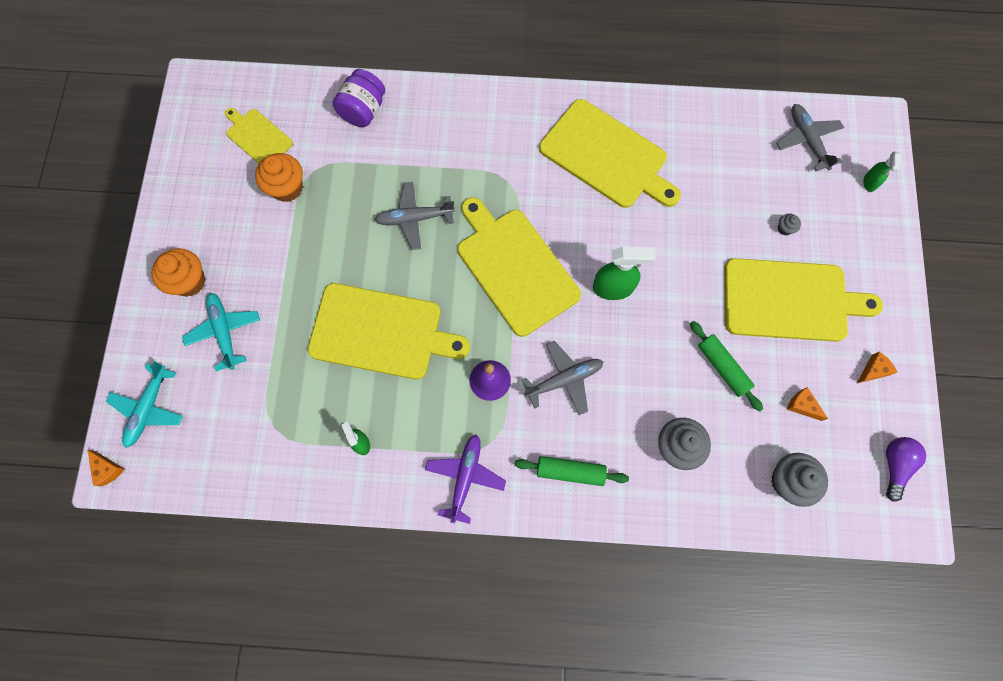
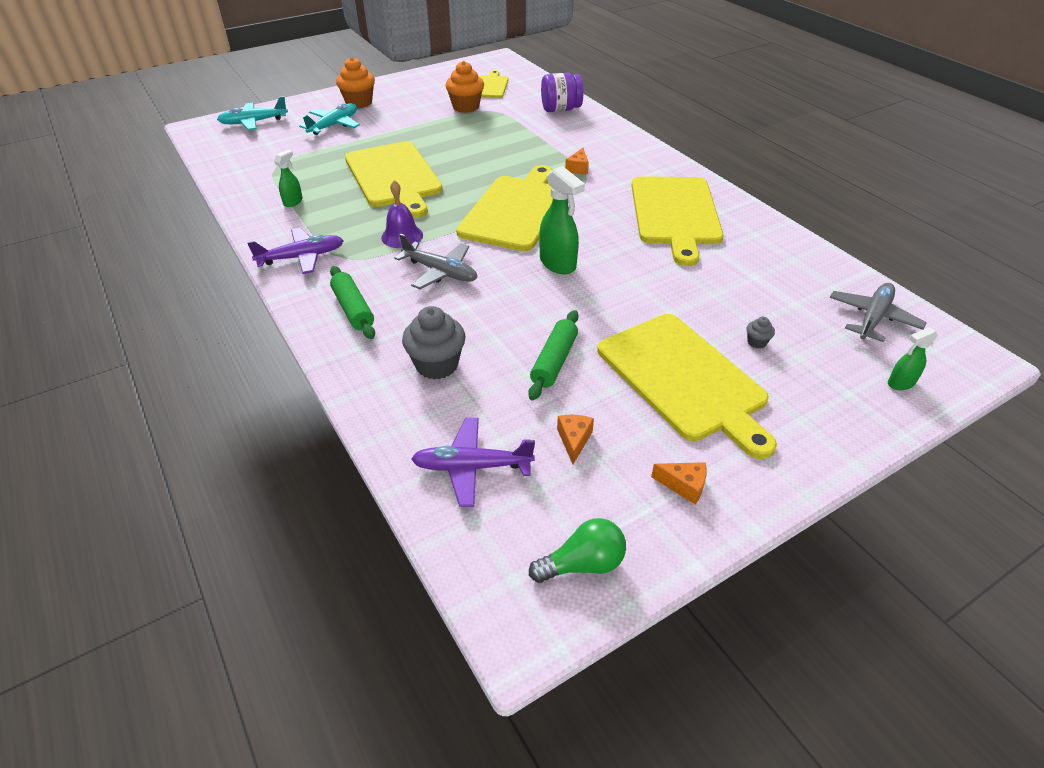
camera: 55 degrees right, 30 degrees down
orange cheese [88,450,125,486] -> orange cheese moved to [565,148,589,174]
grey plane [374,182,455,250] -> none
grey cupcake [771,453,828,507] -> purple plane [411,418,535,507]
purple light bulb [886,437,926,502] -> green light bulb [529,518,626,583]

